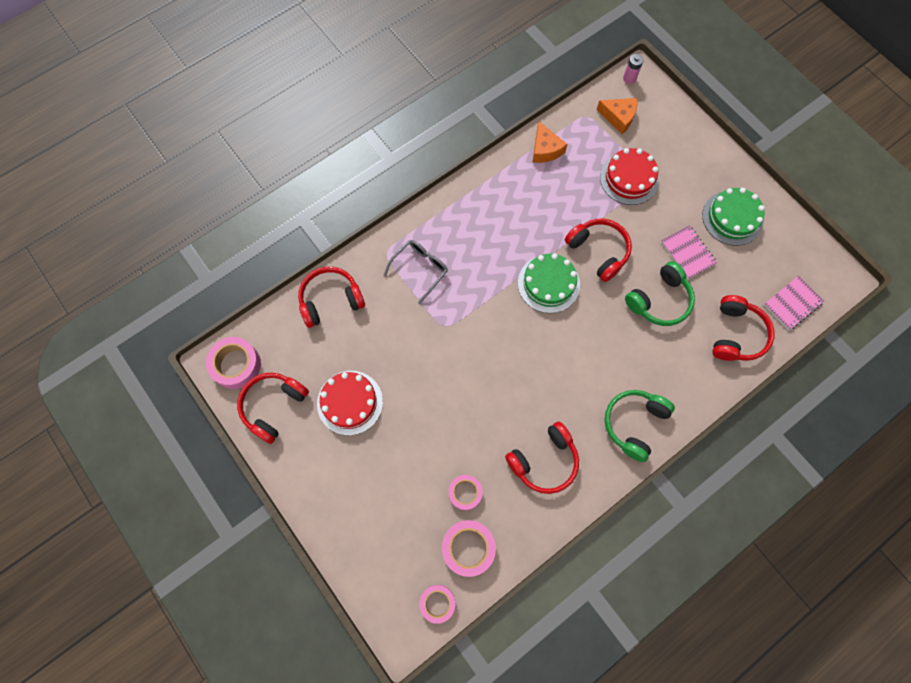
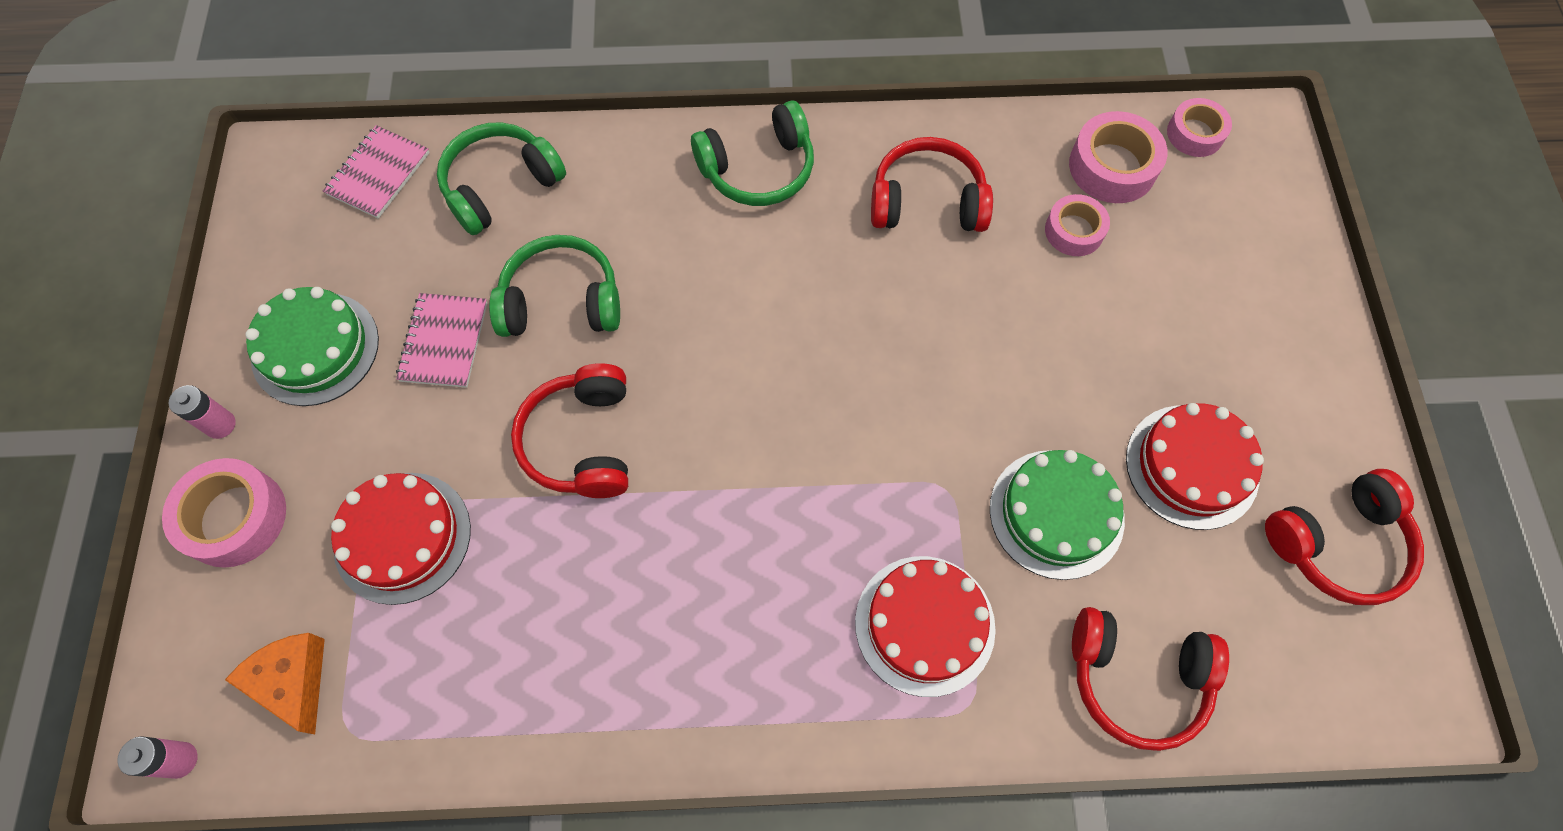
camera: 145 degrees left, 5 degrees down
pink tape [206,337,261,389] -> pink tape moved to [162,458,286,568]
grey glasses [384,240,448,304] -> red cake [855,556,996,697]
green cake [518,253,580,313] -> green cake moved to [990,450,1125,580]
orange cheese [533,122,567,163] -> none
red headphones [712,295,775,361] -> green headphones [437,122,566,235]
pink notebook [764,276,824,330] -> pink notebook turned 60 degrees counterclockwise [323,125,430,219]
none -> pink battery [169,385,236,439]

